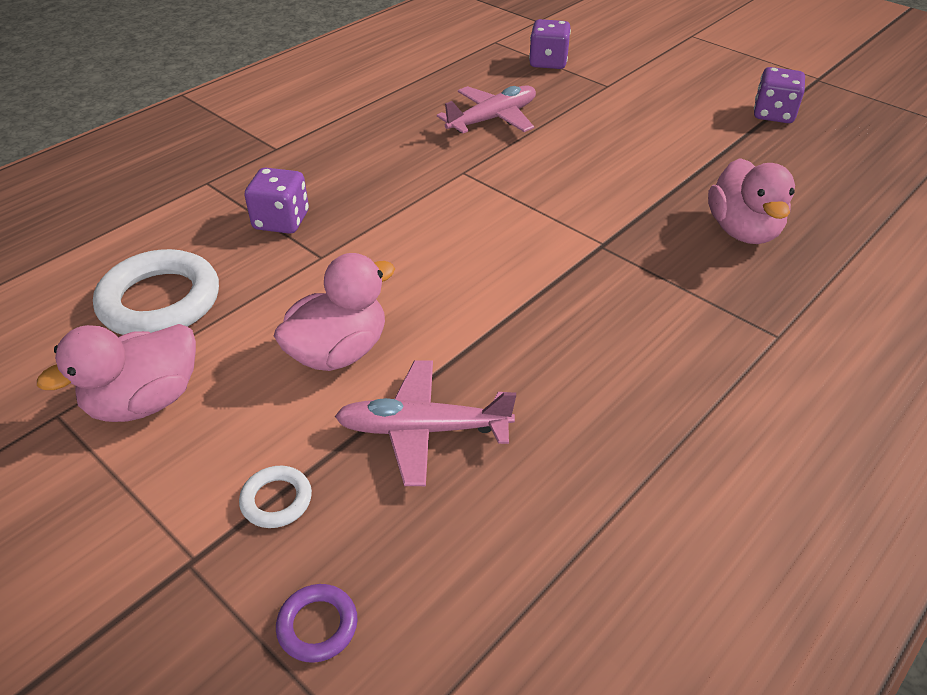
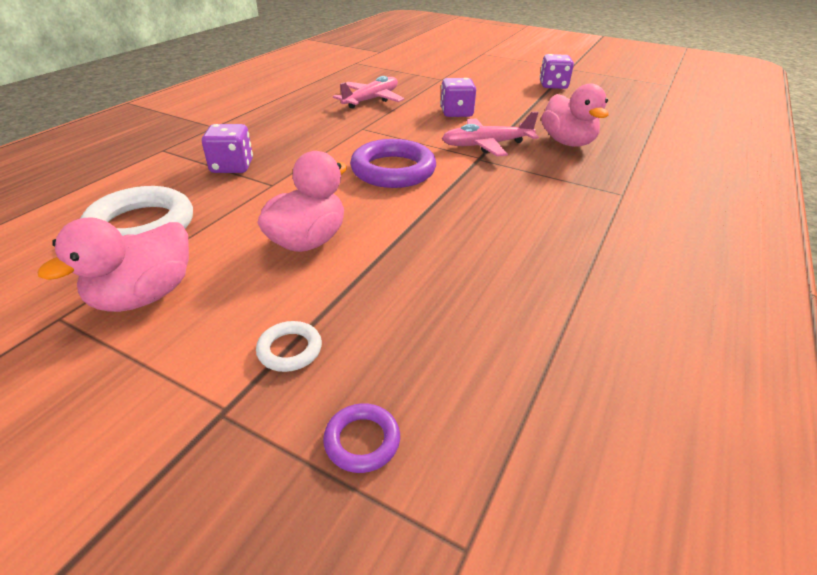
camera: 15 degrees left, 5 degrees down
pink plane [335,360,516,486] -> pink plane moved to [442,112,539,156]
purple dice [529,19,571,69] -> purple dice moved to [440,78,476,117]
none -> purple ring [350,139,436,188]

